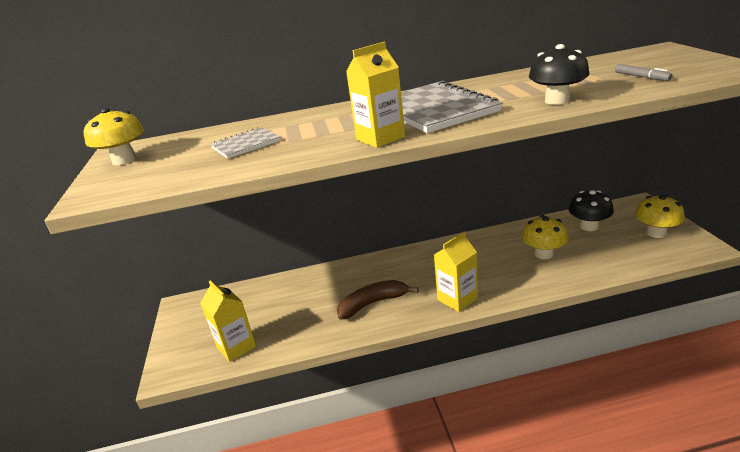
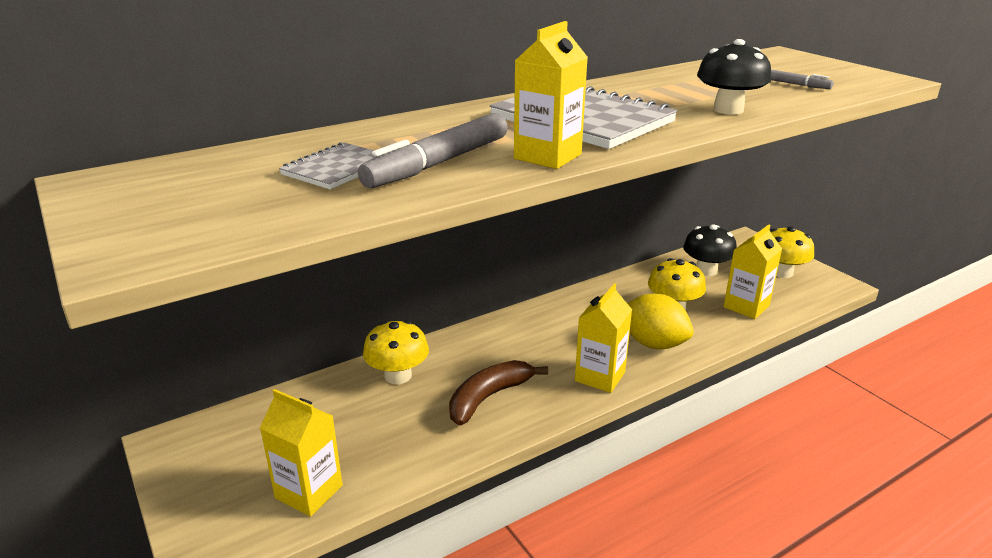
camera: 25 degrees left, 0 degrees up
yellow mushroom [84,108,144,165] -> yellow mushroom moved to [363,320,429,384]
none -> grey marker [358,113,508,188]
none -> yellow lemon [627,293,694,349]
none -> yellow carton [723,224,782,319]

